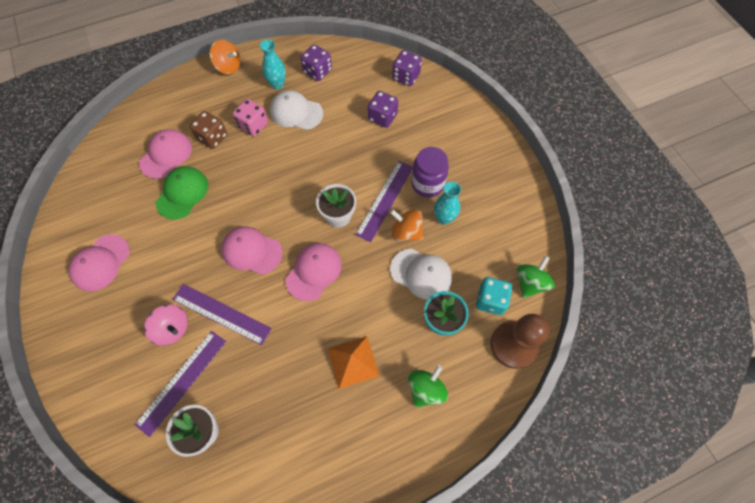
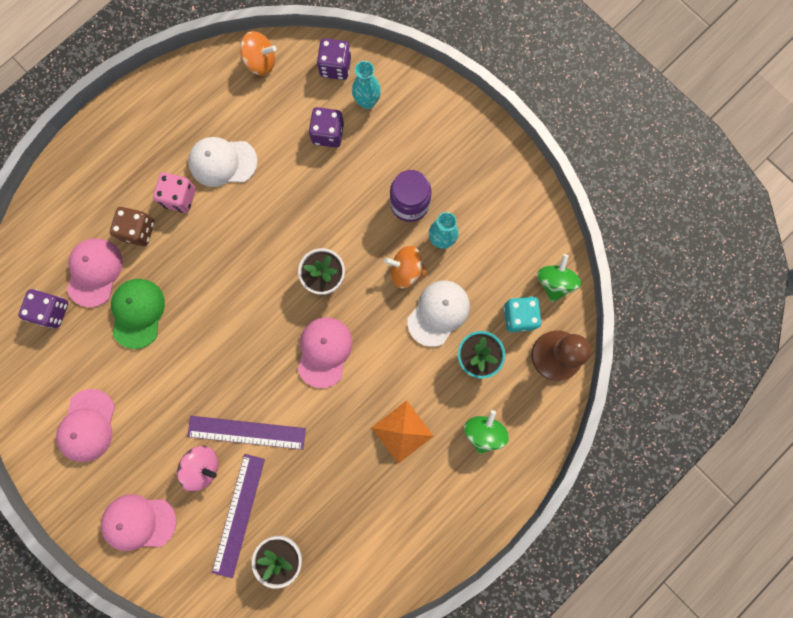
camera: 20 degrees left, 15 degrees up
orange spinning top [210,40,240,75] -> orange spinning top moved to [240,31,276,76]
pink cap [221,226,282,275] -> pink cap moved to [101,494,177,551]
turquoise vase [260,39,286,89] -> turquoise vase moved to [352,61,381,109]
purple dice [300,44,332,81] -> purple dice moved to [18,289,68,328]
purple ruler [355,161,413,242] -> none
white cap [390,249,452,300] -> white cap turned 60 degrees counterclockwise [407,281,470,347]

